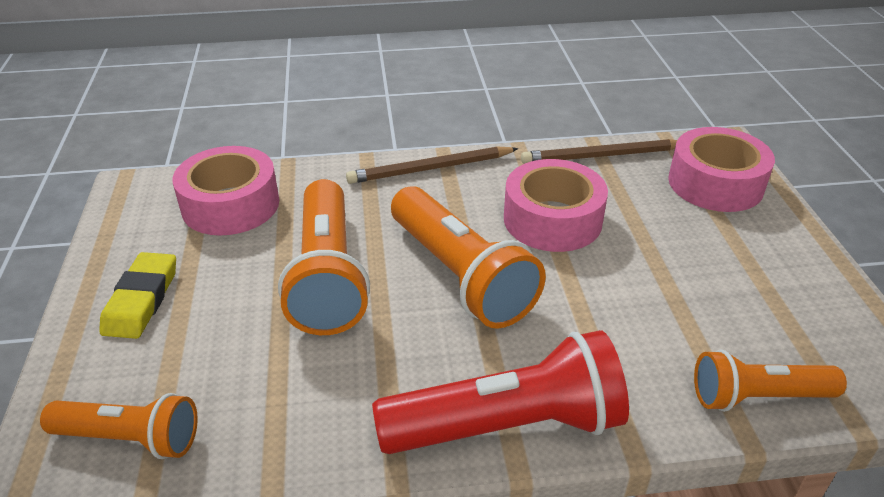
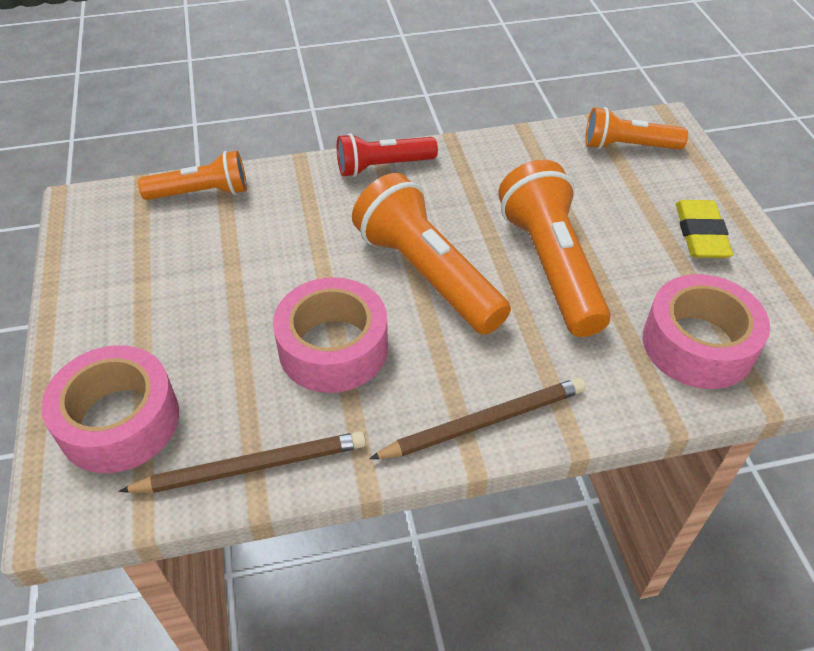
camera: 175 degrees right, 10 degrees up
red flashlight [372,330,629,454] -> red flashlight [337,133,438,177], size x0.61

